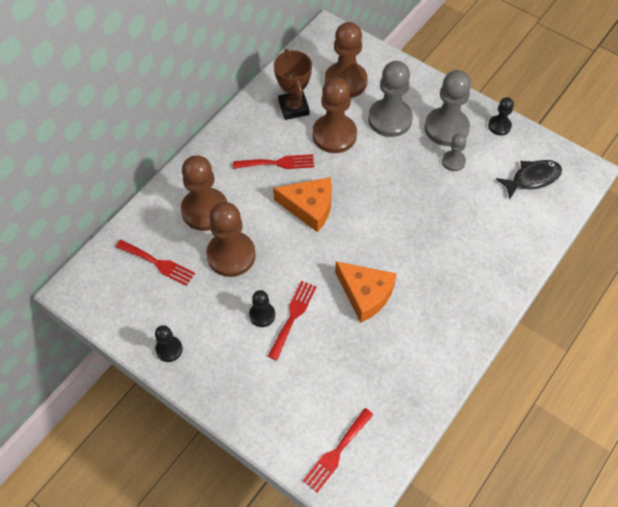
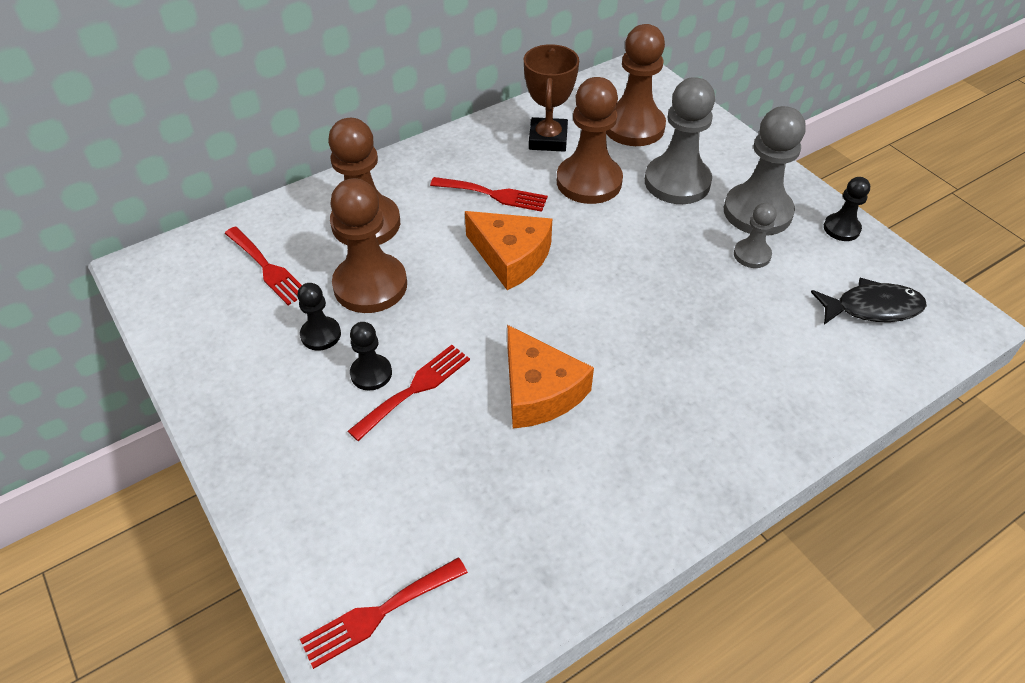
camera: 20 degrees right, 10 degrees down
black pawn [155,325,183,362] -> black pawn moved to [297,283,341,350]

